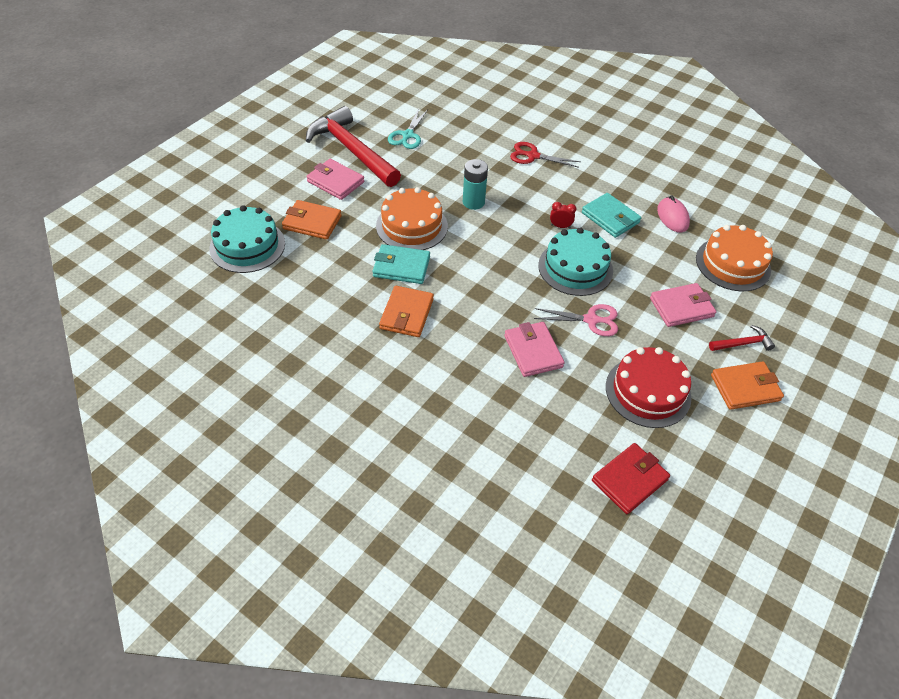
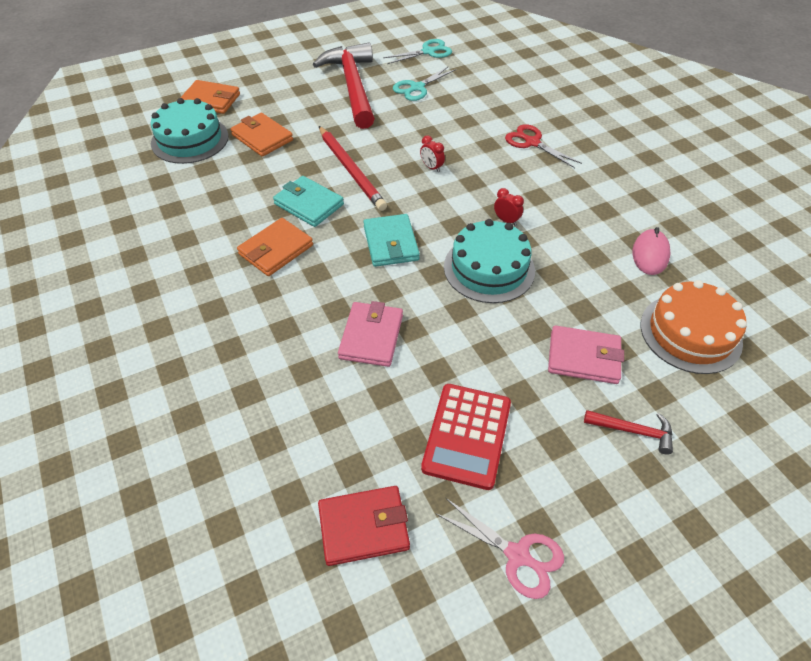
camera: 30 degrees right, 0 degrees up
pink wallet [307,159,364,200] -> none
orange cake [376,187,448,250] -> red pencil [319,126,387,211]
turquoise battery [463,159,488,210] -> red clock [420,135,445,172]
pink scissors [534,304,618,336] -> pink scissors moved to [435,498,564,599]
turquoise wallet [582,193,641,238] -> turquoise wallet moved to [363,214,420,267]
red cake [606,347,691,428] -> red calculator [421,384,511,490]
orange wallet [711,361,784,410] -> orange wallet moved to [180,80,240,114]
none -> turquoise scissors [383,39,452,64]

